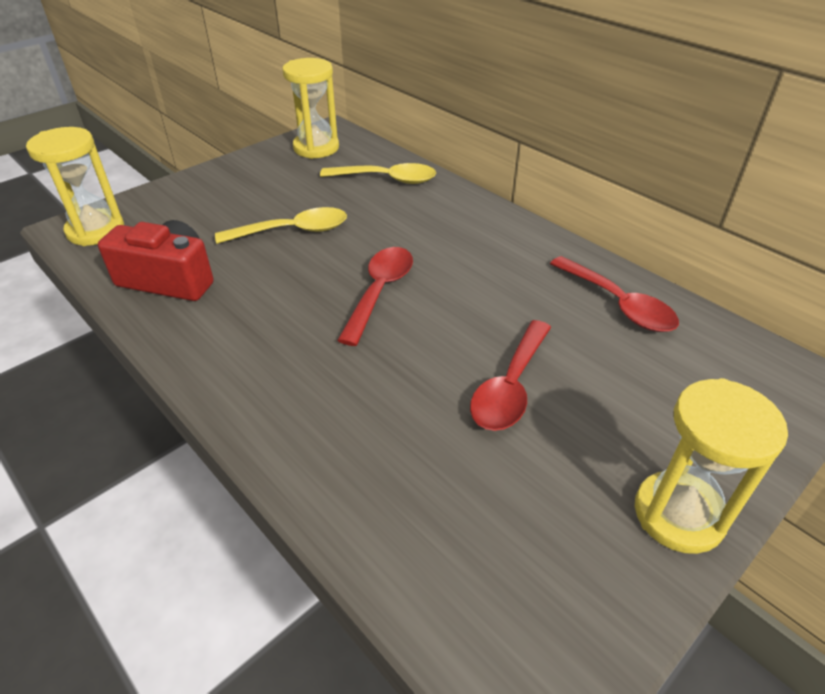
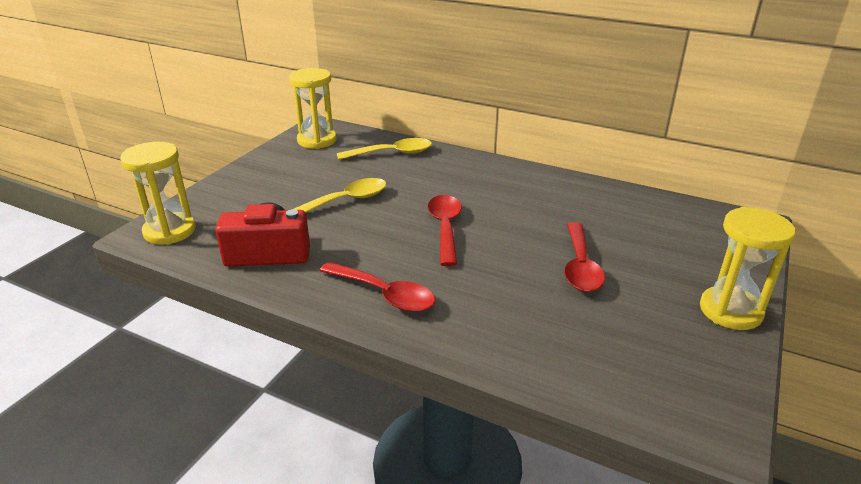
camera: 20 degrees left, 10 degrees down
red spoon [550,256,679,332] -> red spoon moved to [319,262,435,312]

